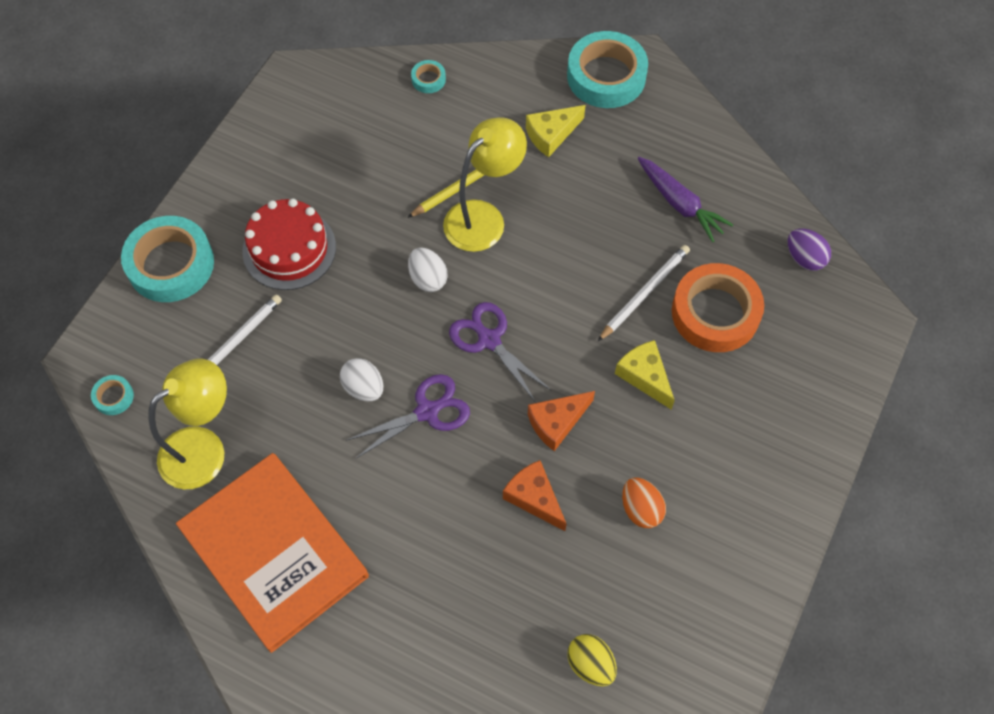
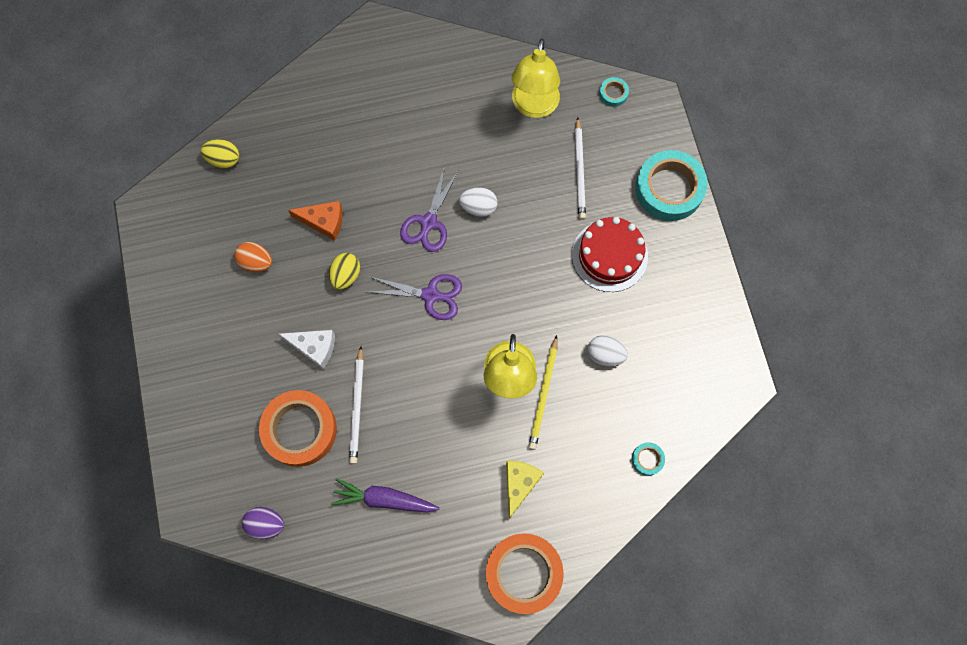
camera: 140 degrees right, 10 degrees up
orange book [176,453,369,653] -> none
white egg [408,248,447,292] -> white egg moved to [588,335,628,366]
orange cheese [528,391,595,451] -> yellow egg [329,253,360,290]
turquoise tape [567,31,648,108] -> orange tape [486,533,564,614]
yellow cheese [615,340,675,410] -> white cheese [279,330,335,369]

